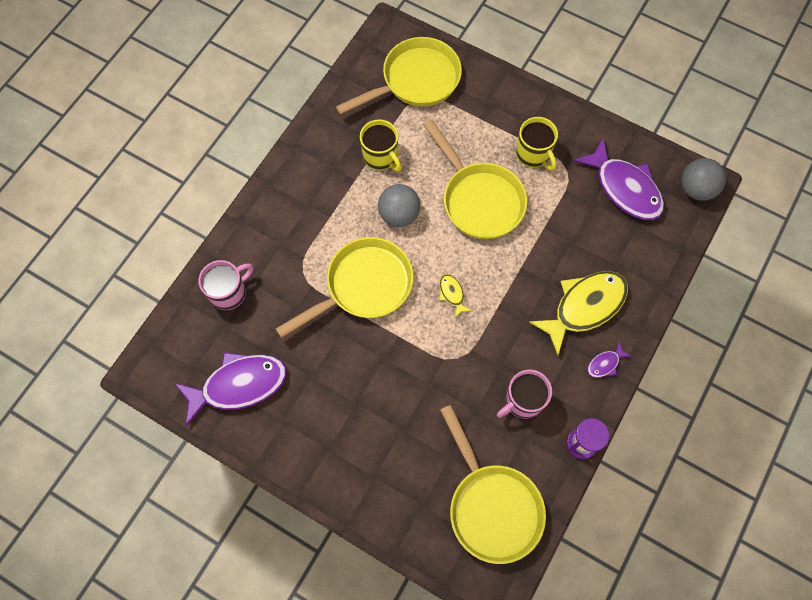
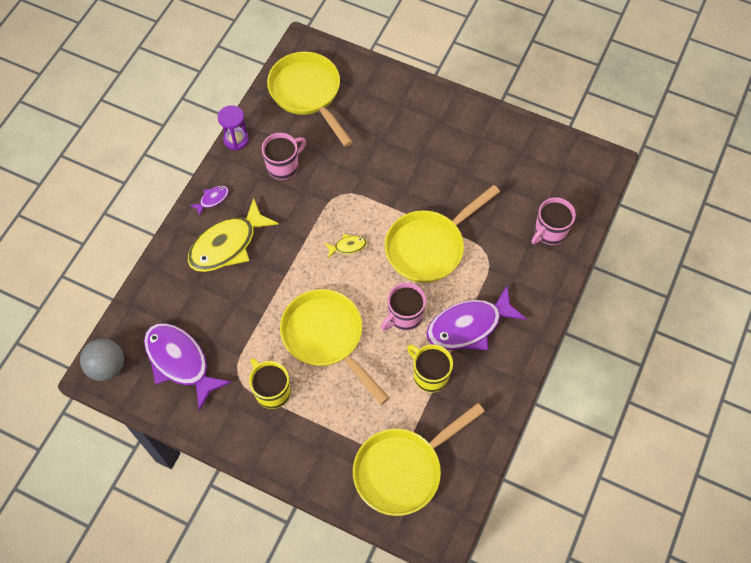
camera: 175 degrees right, 5 degrees down
purple fish [175,352,287,426] -> purple fish moved to [426,286,526,350]
grey ball [378,184,420,227] -> pink mug [381,283,426,331]
yellow fish [439,274,472,318] -> yellow fish turned 75 degrees counterclockwise [324,234,367,258]

